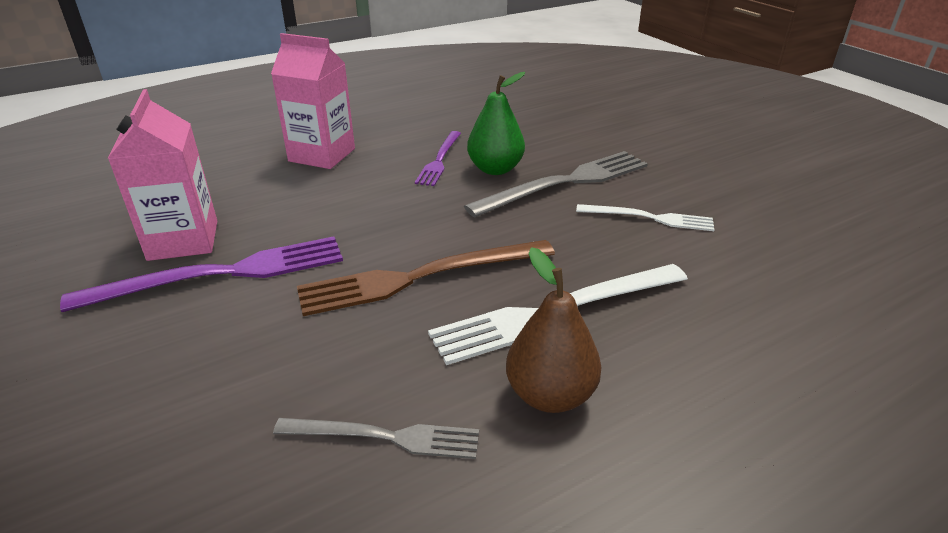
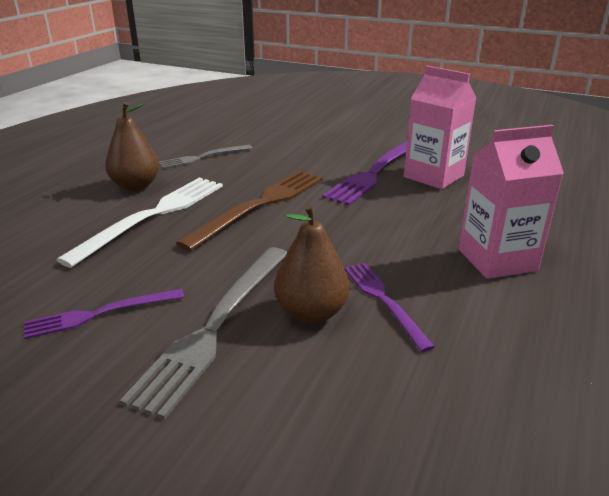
camera: 145 degrees right, 5 degrees down
green pear [467,72,525,175] -> brown pear [274,204,349,324]
white fork [576,204,715,231] -> purple fork [24,289,184,339]

